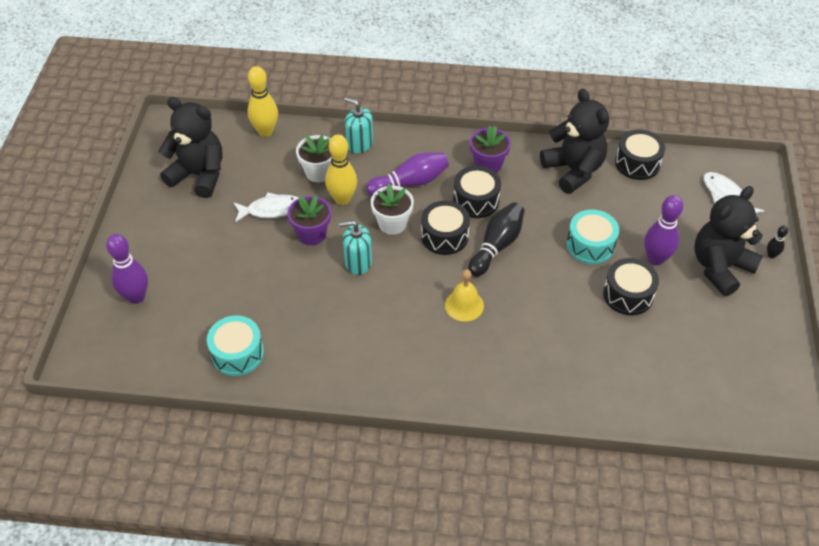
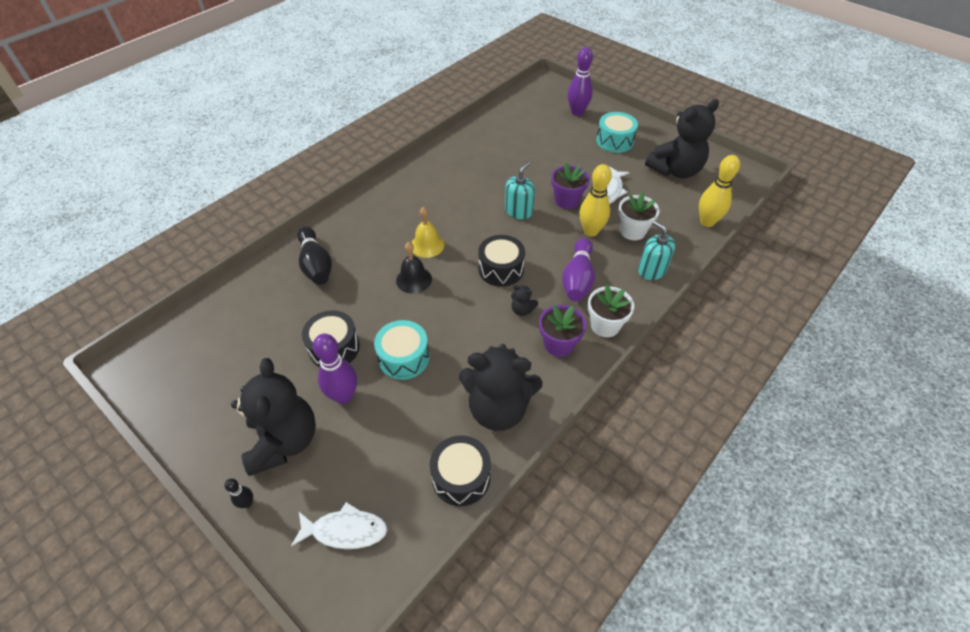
camera: 125 degrees right, 0 degrees up
turquoise drum [207,315,264,376] -> turquoise drum moved to [596,112,638,153]
turquoise soap dispenser [344,97,373,154] -> turquoise soap dispenser turned 105 degrees counterclockwise [638,220,675,280]
white flower pot [371,184,414,235] -> white flower pot moved to [588,285,634,337]
black drum [453,166,501,218] -> black teddy bear [511,285,538,316]
black bowling pin [468,202,525,277] -> black bowling pin moved to [297,226,332,285]
none -> black bell [396,242,432,294]

